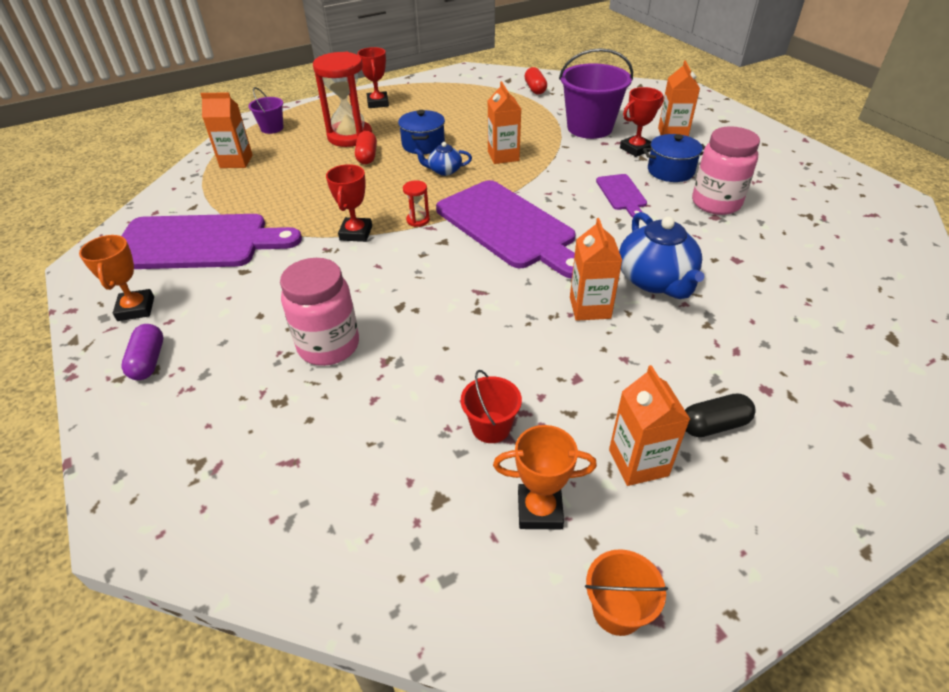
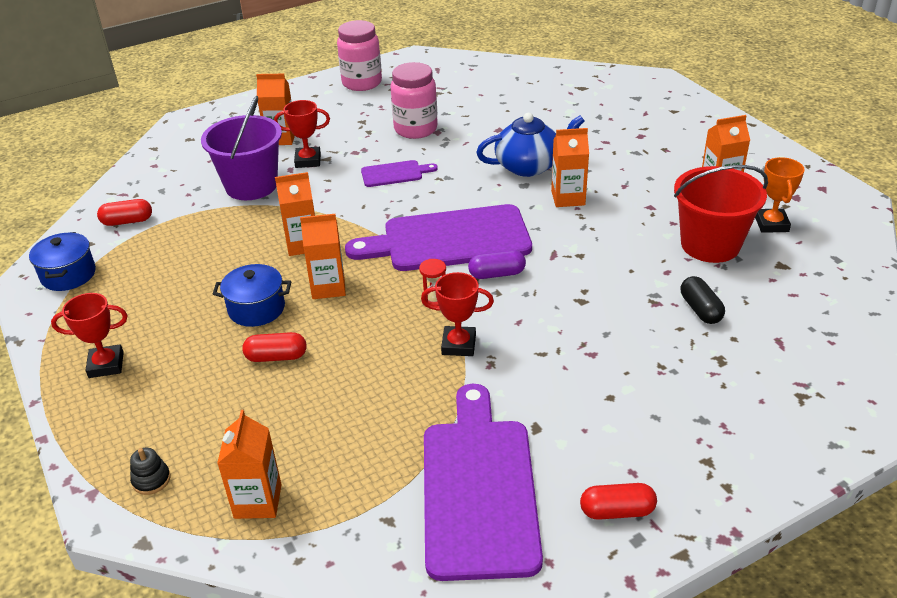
camera: 90 degrees left, 5 degrees down
orange trophy [79,235,154,321] -> red capsule [580,483,657,520]
purple capsule [121,324,163,380] -> purple capsule moved to [468,250,526,279]
purple bucket [249,87,283,134] -> black stacking toy [130,448,170,495]
pink jar [280,258,359,366] -> pink jar moved to [337,20,382,91]
red hourglass [313,52,372,147] -> none
blue teapot [414,142,472,176] -> orange carton [300,214,346,299]
purple cutting board [436,180,576,279] -> purple cutting board turned 150 degrees counterclockwise [345,204,532,271]
red bucket [461,370,522,443] -> red bucket [674,165,768,263], size x1.98
orange bucket [585,549,668,636] -> none
red trophy [620,87,664,157] -> red trophy turned 60 degrees counterclockwise [274,100,330,168]
blue pot [643,134,705,182] -> blue pot moved to [29,232,96,291]
black capsule [685,393,756,437] -> black capsule moved to [681,276,725,324]

